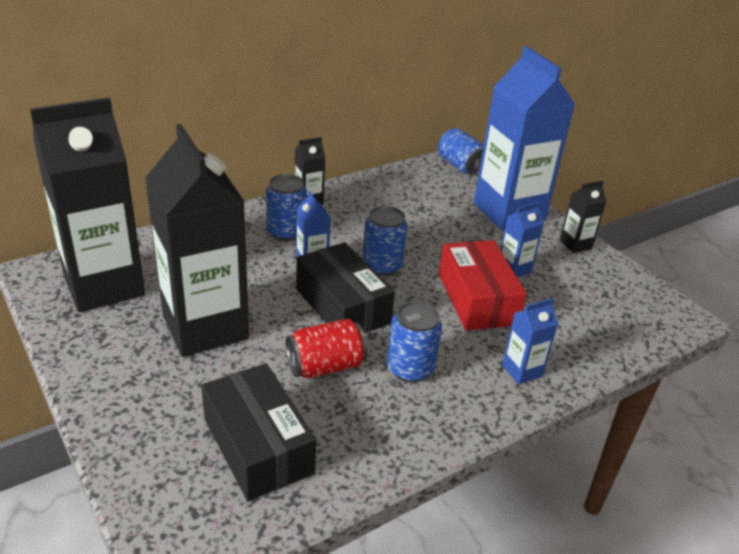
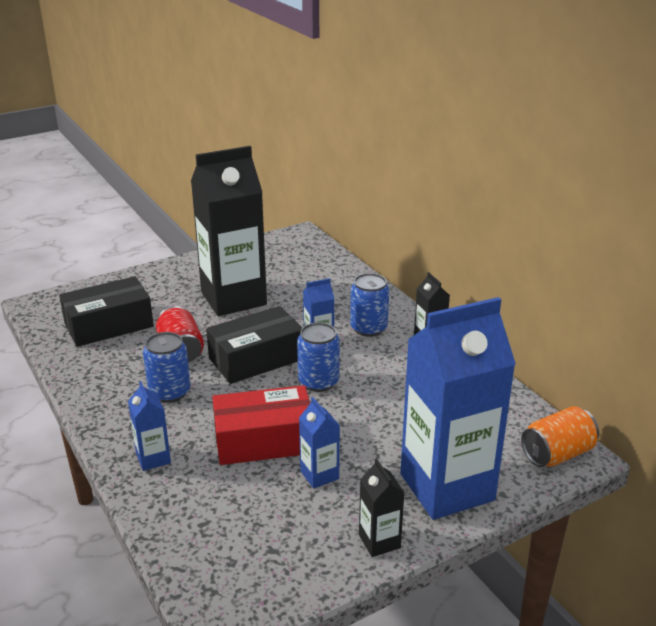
camera: 95 degrees right, 5 degrees down
black carton [30,97,145,312] -> none
blue can [438,128,484,175] -> orange can [521,406,599,467]

